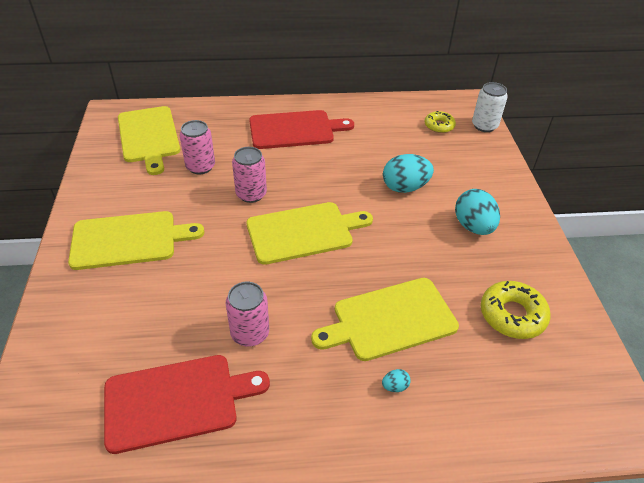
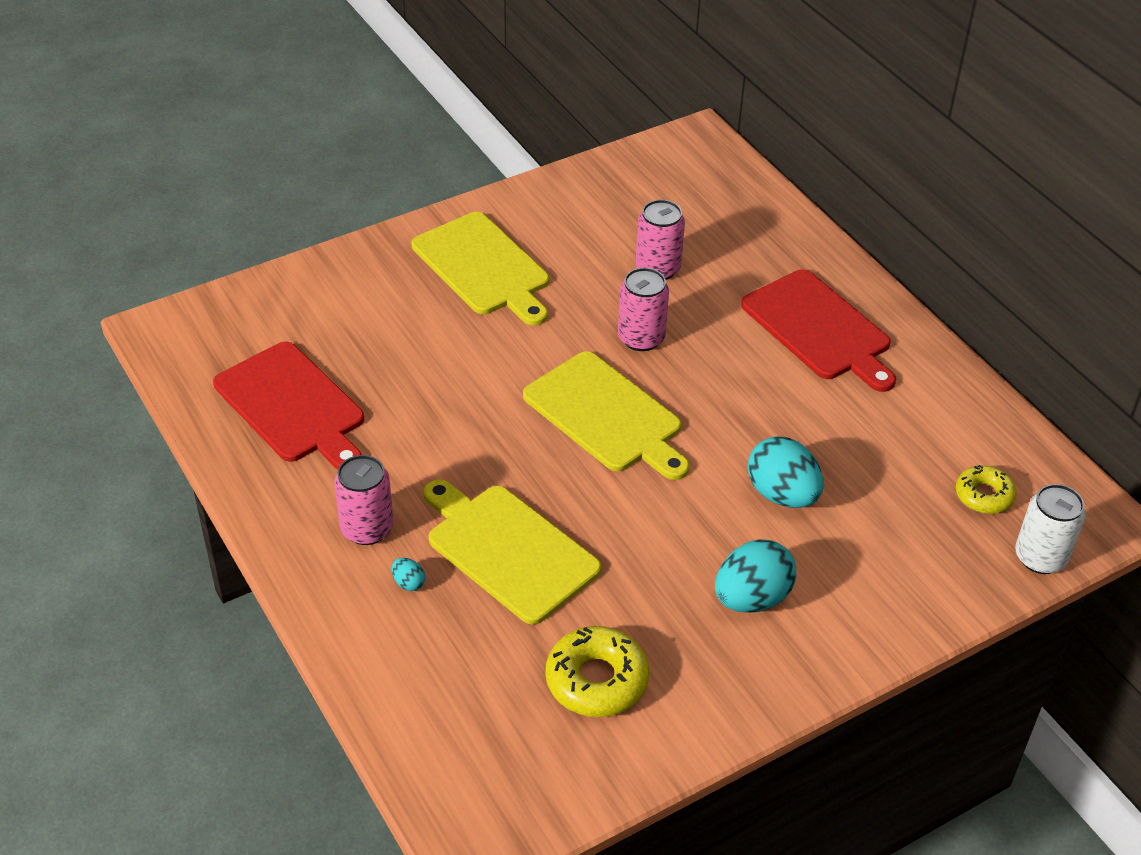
camera: 65 degrees right, 0 degrees up
yellow cutting board [118,106,180,175] -> none
pink can [226,282,269,347] -> pink can moved to [334,455,393,545]

